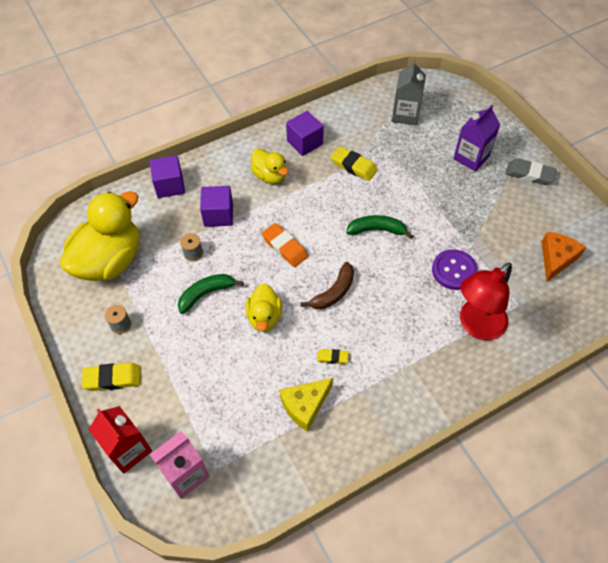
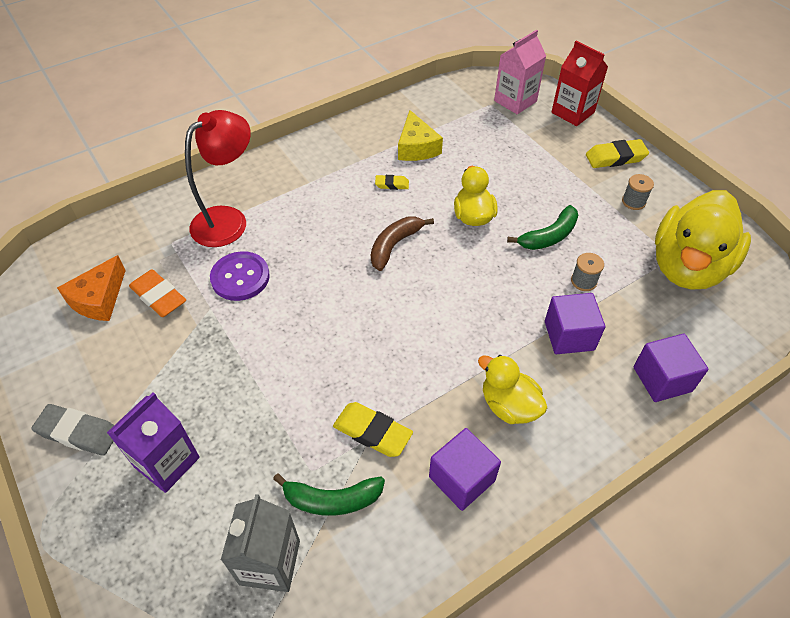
camera: 175 degrees right, 5 degrees down
orange eraser [262,223,308,267] -> orange eraser moved to [129,269,186,317]
yellow cheese [280,378,333,432] -> yellow cheese turned 120 degrees clockwise [398,110,443,161]
green banana [346,215,413,239] -> green banana moved to [273,474,385,516]

